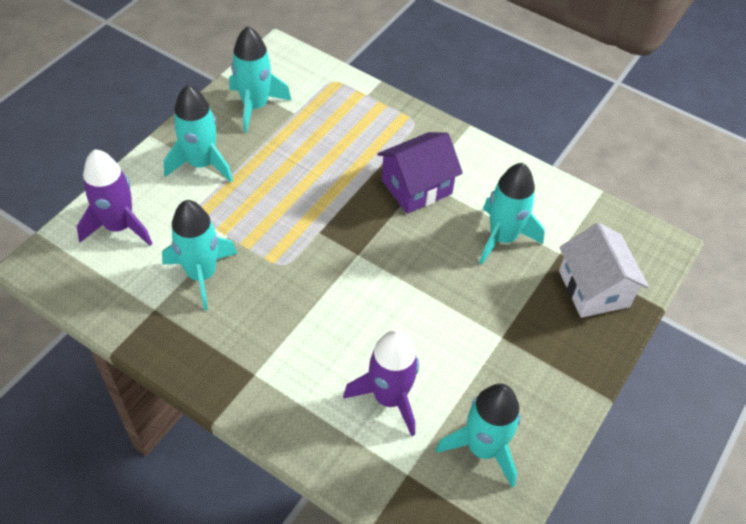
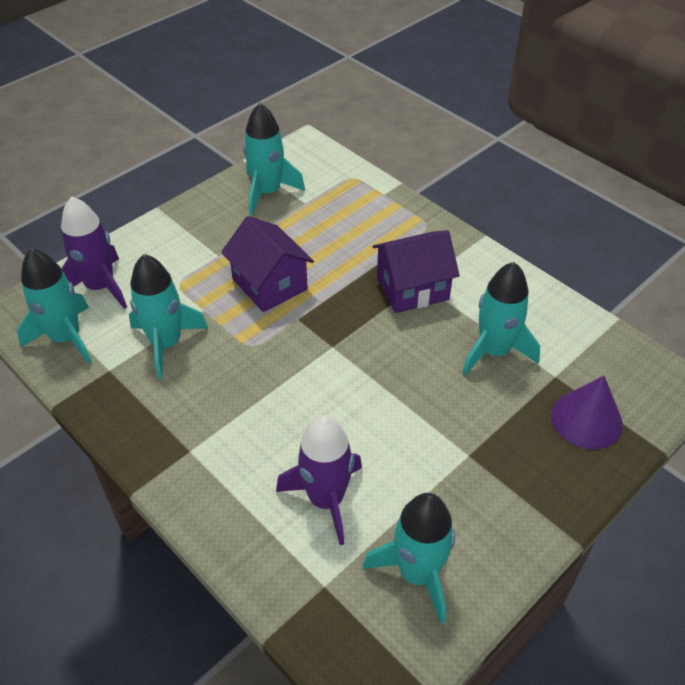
camera: 15 degrees right, 5 degrees down
turquoise rocket [164,85,233,182] -> turquoise rocket moved to [17,248,92,364]
white house [559,223,649,318] -> purple cone [551,376,623,449]
none -> purple house [221,216,314,312]

